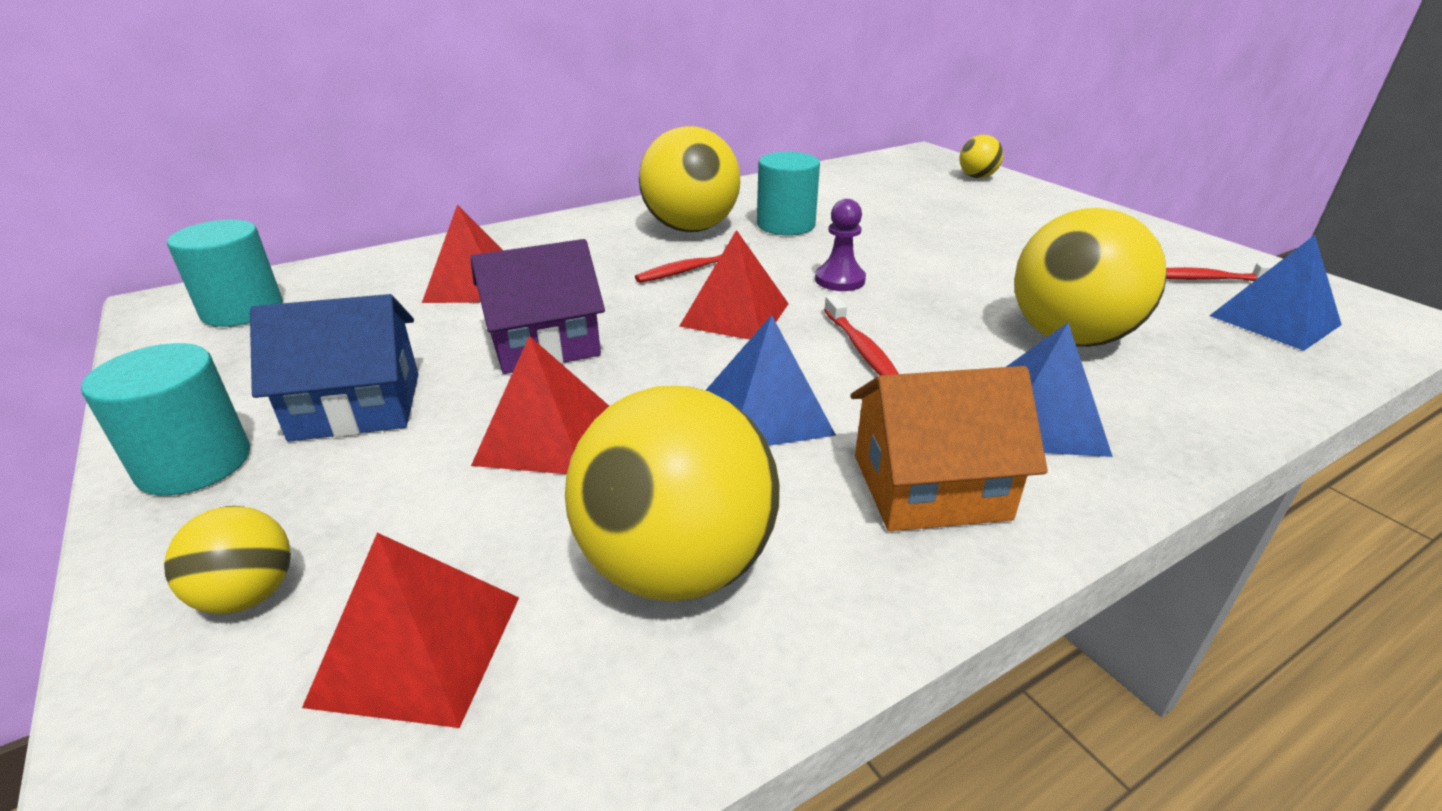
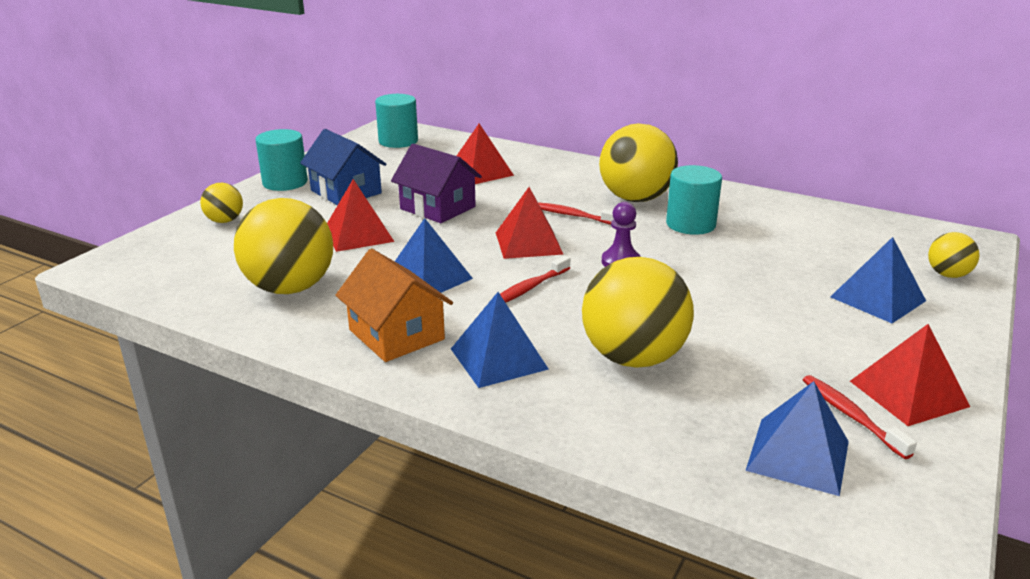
camera: 60 degrees right, 5 degrees down
red pyramid [302,533,519,728] -> red pyramid moved to [850,324,970,426]
none -> blue pyramid [830,237,926,323]

